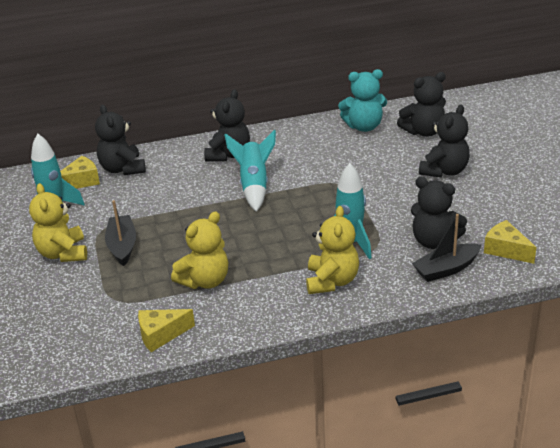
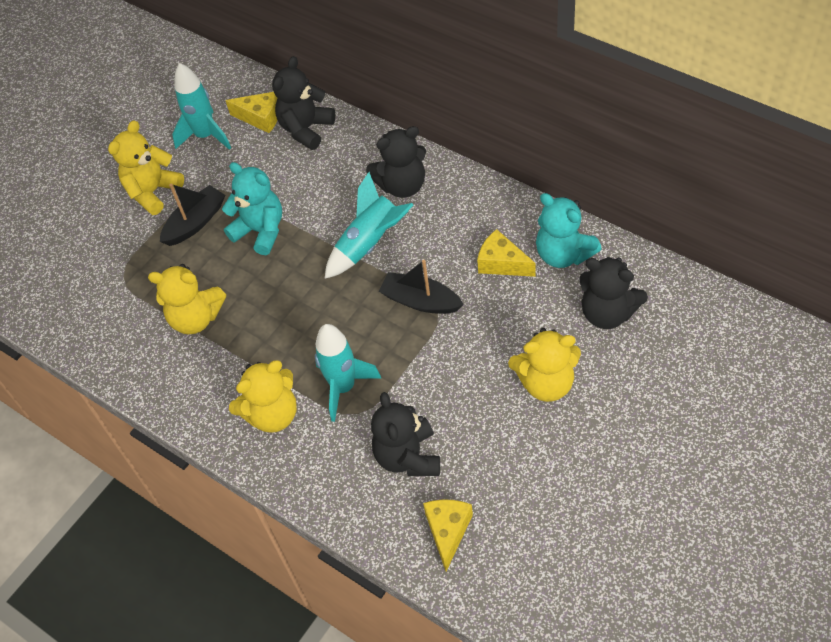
camera: 55 degrees right, 20 degrees up
yellow cheese [138,309,195,352] -> yellow cheese moved to [477,229,535,277]
black boat [412,214,481,282] -> black boat moved to [379,260,464,314]
black teddy bear [419,105,470,178] -> yellow teddy bear [508,328,581,402]
none -> turquoise teddy bear [222,162,282,255]

